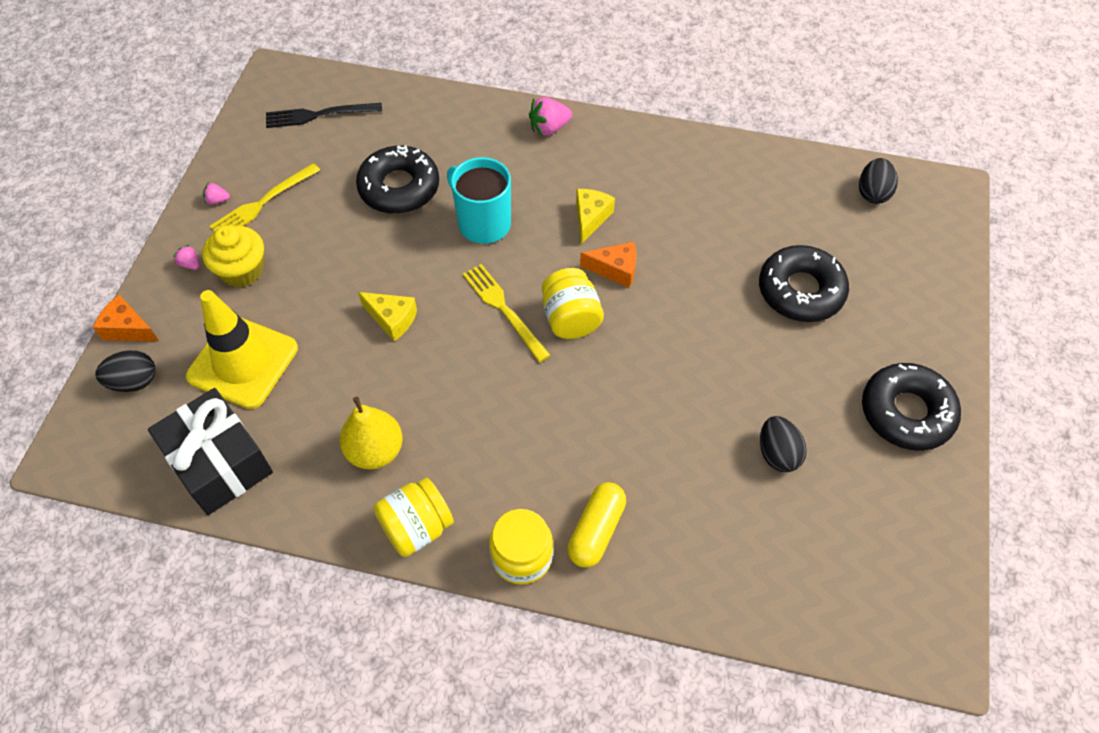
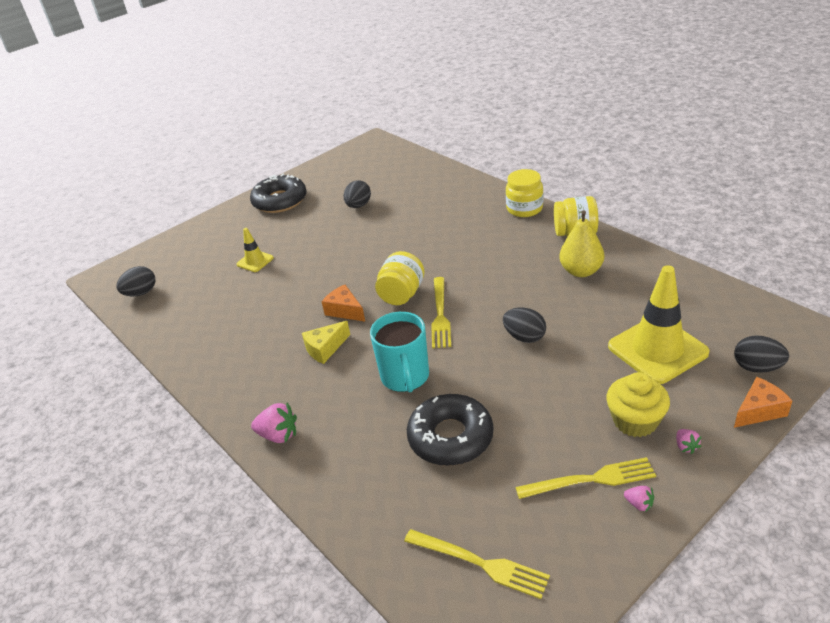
camera: 140 degrees left, 20 degrees down
orange cheese [93,295,159,342] -> orange cheese turned 90 degrees counterclockwise [734,377,792,428]
black gift [148,388,273,515] -> none
black fork [266,103,382,128] -> yellow fork [404,529,550,599]
yellow cheese [358,292,417,341] -> black egg [503,308,546,343]
yellow capsule [567,482,626,568] -> none
black donut [759,245,849,322] -> yellow traffic cone [237,228,274,272]

